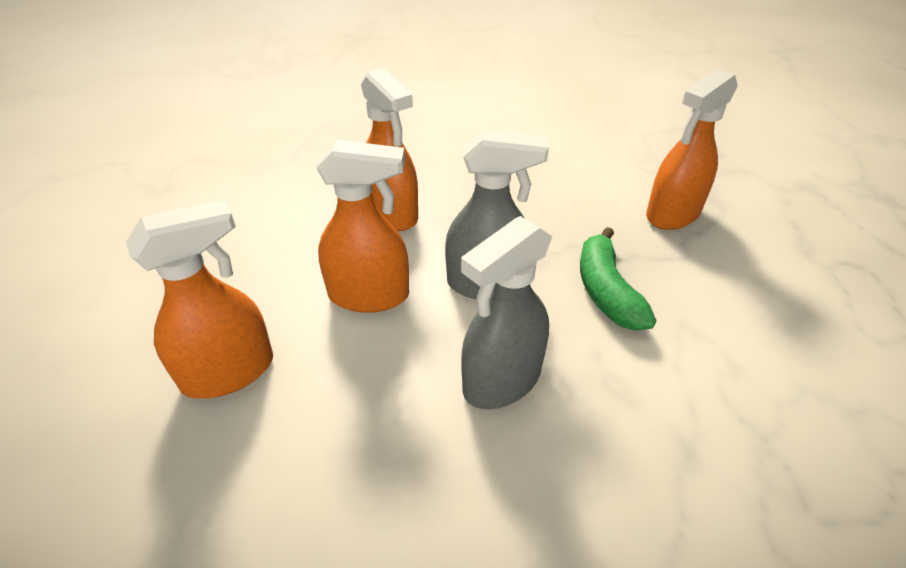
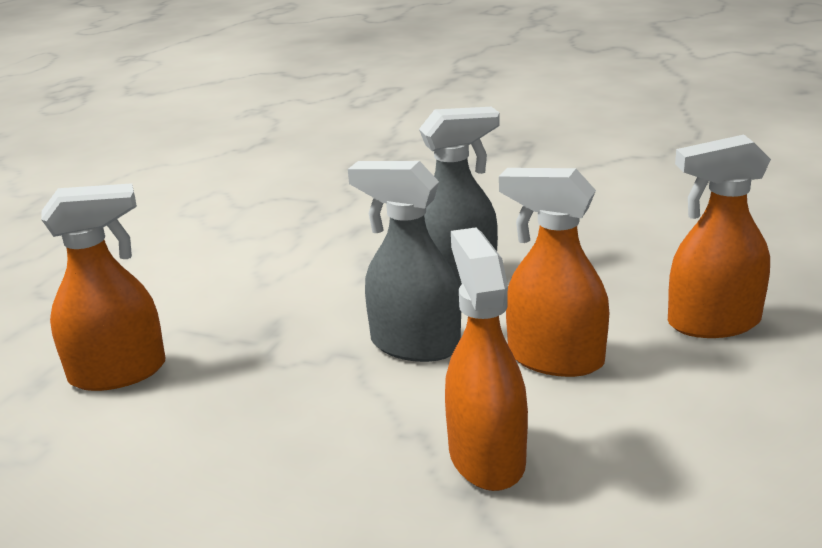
camera: 155 degrees left, 15 degrees down
green banana [580,227,656,331] -> none

